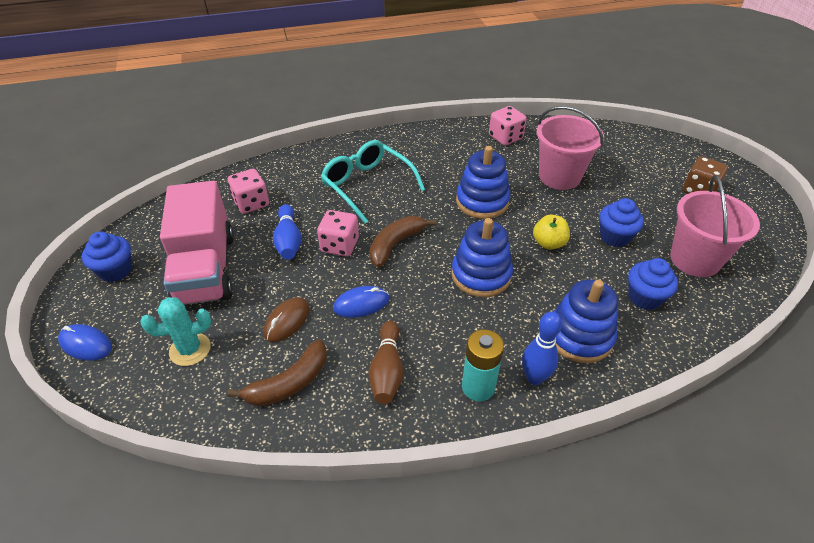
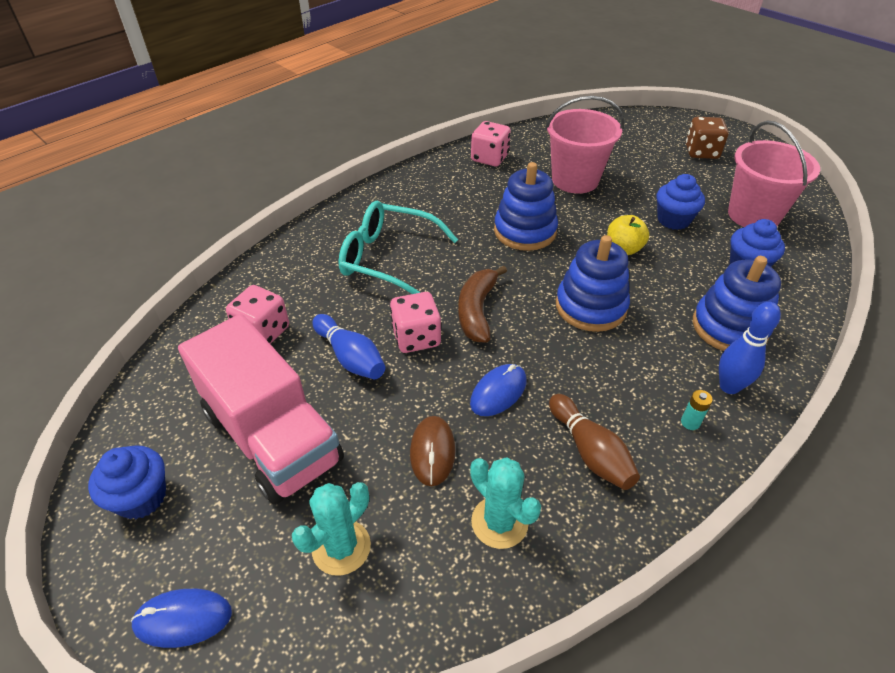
camera: 30 degrees left, 0 degrees up
brown banana [227,340,327,407] -> turquoise cactus [470,457,541,549]
turquoise battery [462,329,504,401] -> turquoise battery [681,390,713,430], size x0.48

